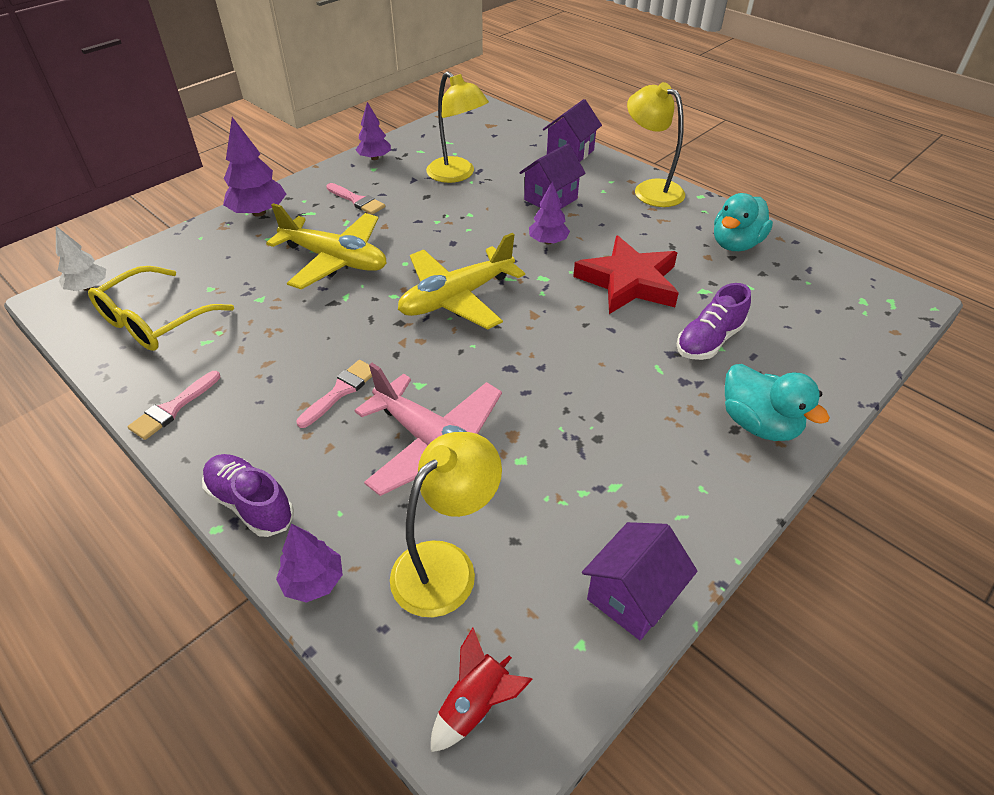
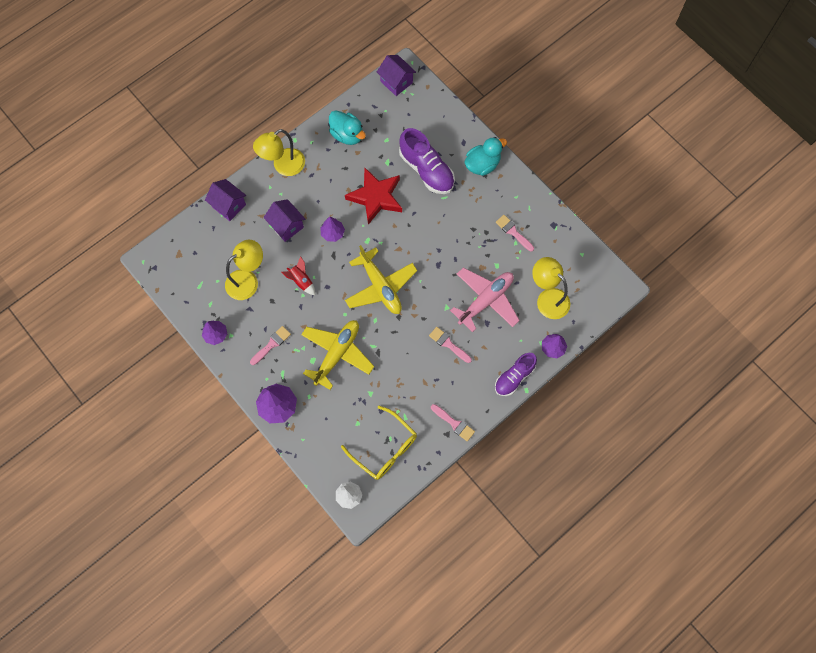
camera: 85 degrees left, 25 degrees up
red rocket [431,627,533,752] -> red rocket moved to [281,256,315,295]
purple house [582,522,697,640] -> purple house moved to [377,55,416,96]
purple shoe [677,283,751,360] -> purple shoe [399,128,455,194], size x1.50
none -> pink brush [496,215,534,252]

